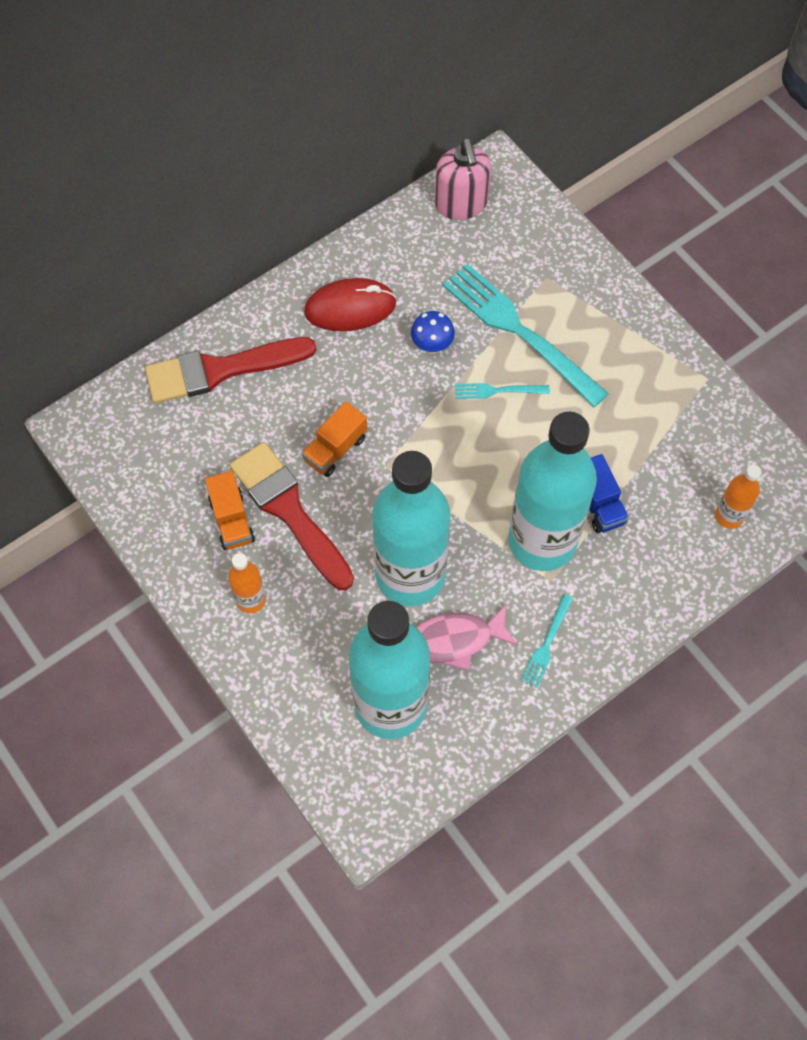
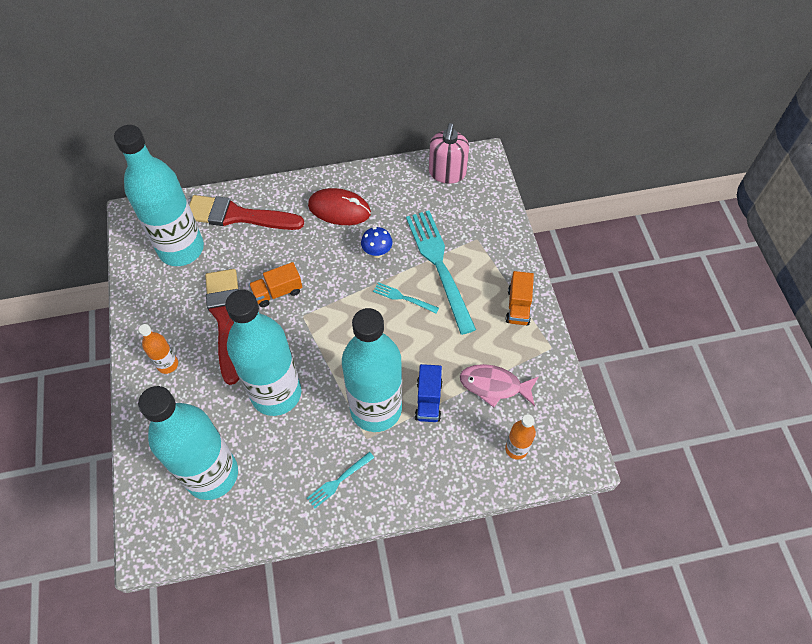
camera: 25 degrees right, 5 degrees down
orange truck [205,471,255,550] -> orange truck moved to [506,271,534,325]
pink fish [416,604,518,670] -> pink fish moved to [460,364,538,407]
none -> turquoise bottle [114,125,204,266]

